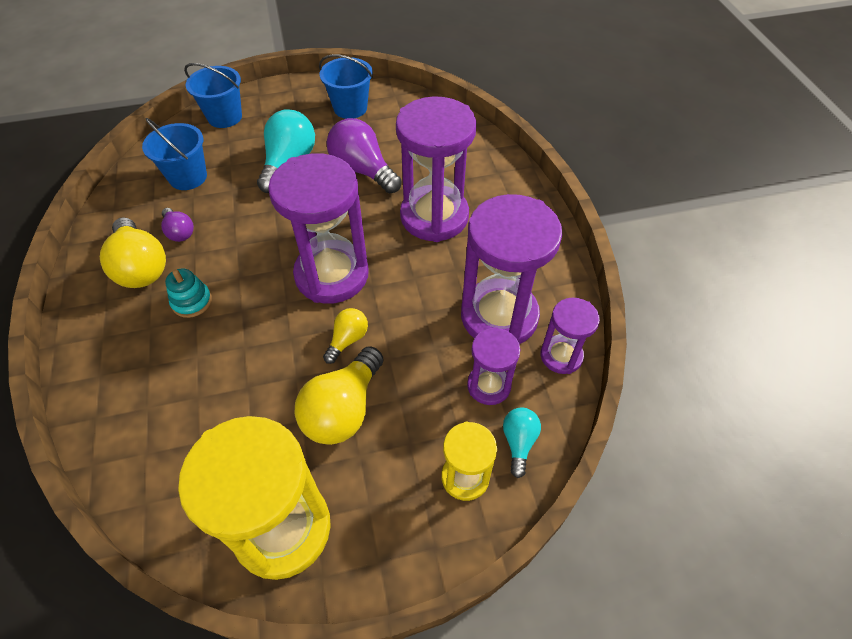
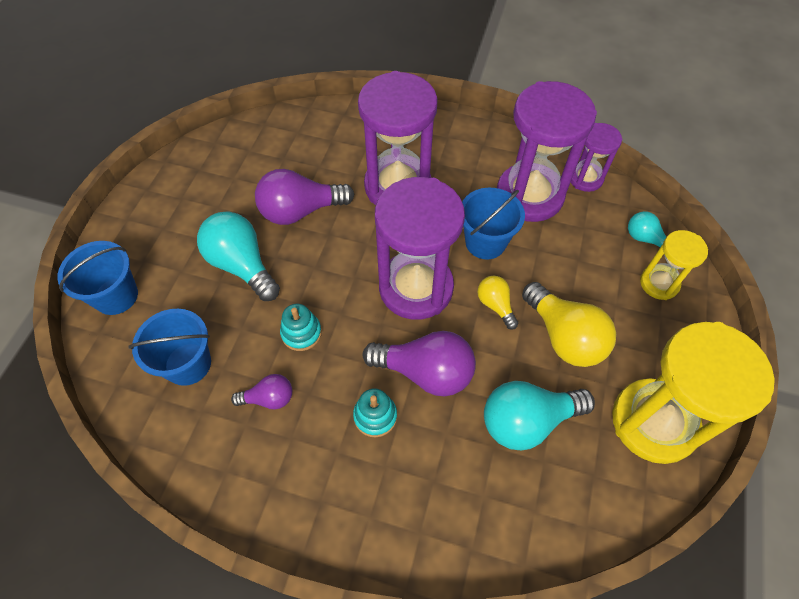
camera: 60 degrees left, 5 degrees up
yellow light bulb [100,217,166,288] -> none
blue bucket [319,54,373,119] -> blue bucket moved to [462,188,525,259]
purple hourglass [467,327,520,405] -> none
none -> turquoise stacking toy [280,304,322,351]
none -> purple light bulb [363,331,476,396]
none -> turquoise light bulb [484,381,595,450]

